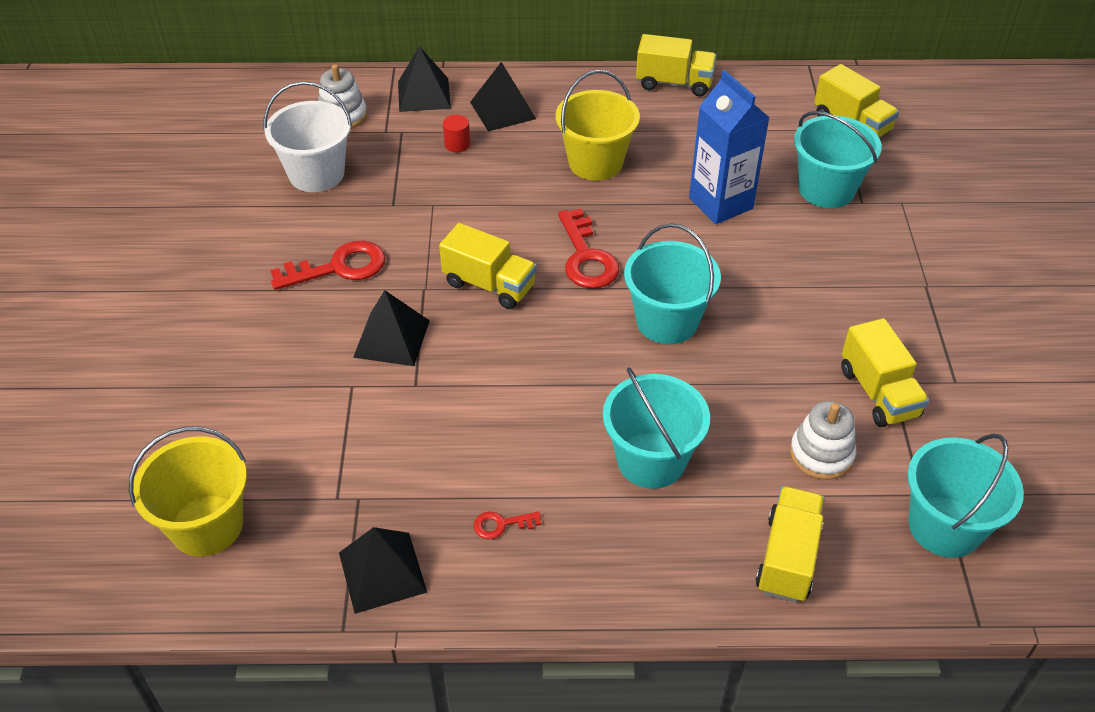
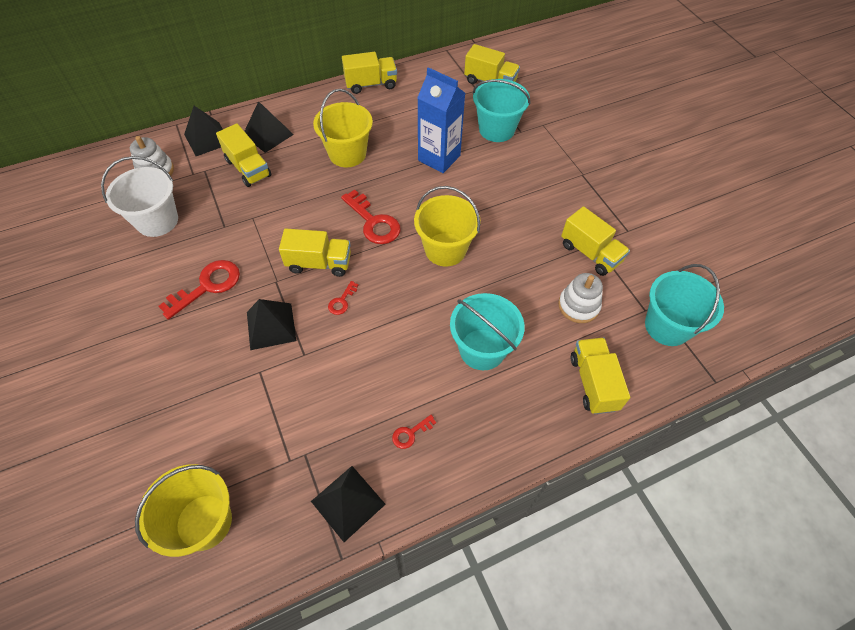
camera: 25 degrees left, 10 degrees up
red cylinder [443,114,470,152] -> yellow truck [216,123,271,187]
turquoise bucket [624,223,721,344] -> yellow bucket [414,186,481,267]
none -> red key [328,281,358,315]

